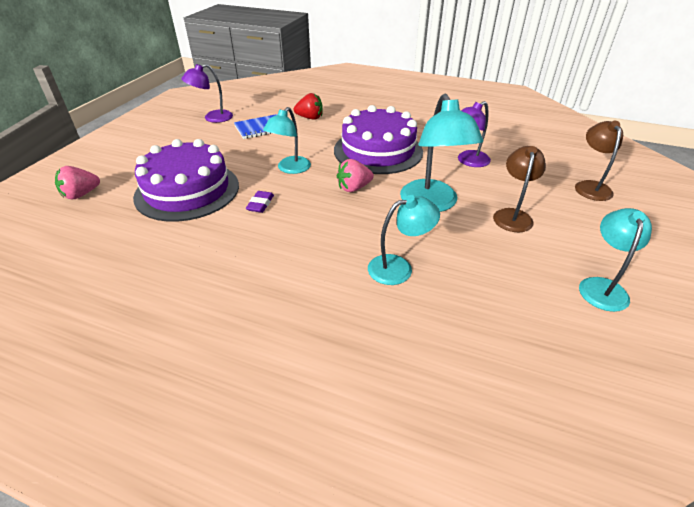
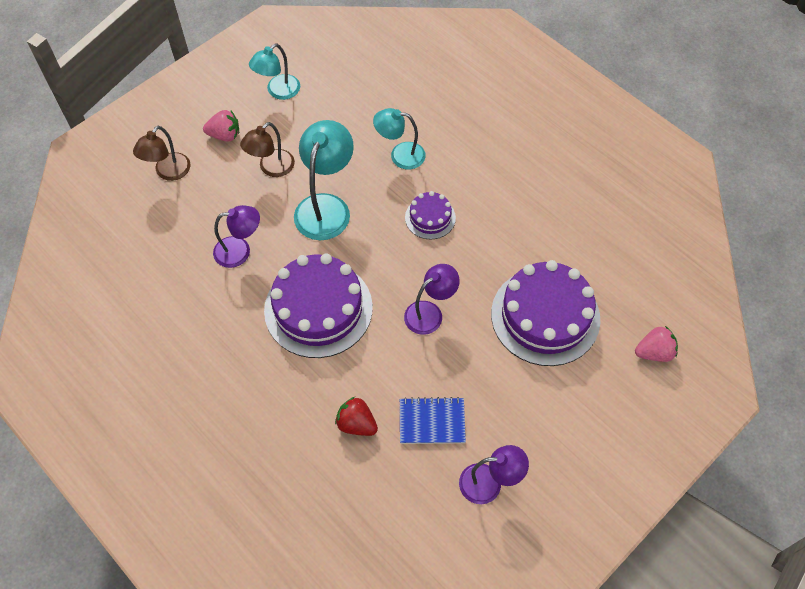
camera: 155 degrees left, 20 degrees up
purple eraser [246,191,274,213] -> none
turquoise lamp [263,107,311,174] -> purple lamp [404,264,460,335]
pink strawberry [337,159,374,192] -> pink strawberry moved to [203,110,239,142]
none -> purple cake [405,191,456,239]

